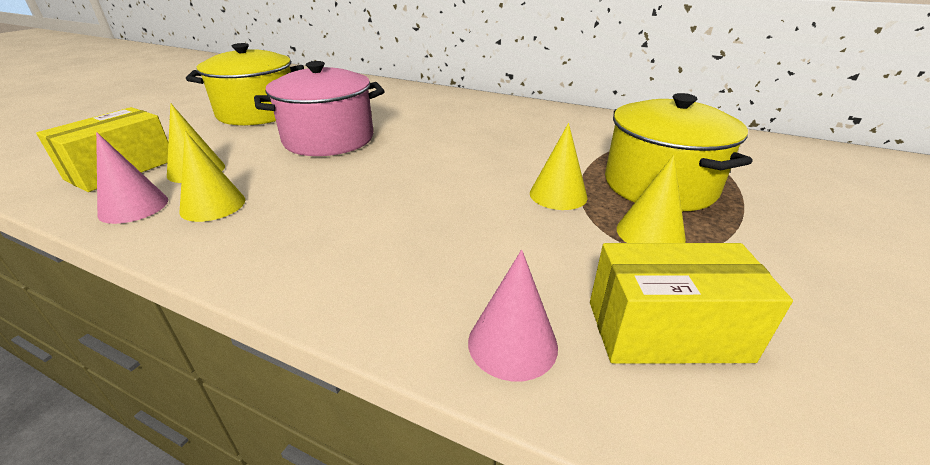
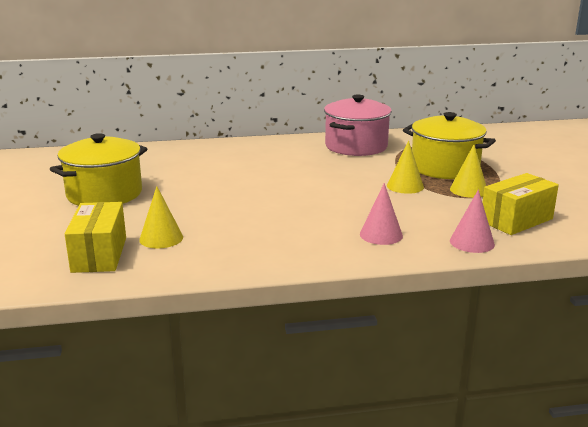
camera: 35 degrees left, 10 degrees down
pink cone [96,132,168,224] -> pink cone moved to [360,183,403,245]
yellow cone [179,131,245,222] -> none
pink pot [254,61,385,156] -> pink pot moved to [324,94,392,156]

